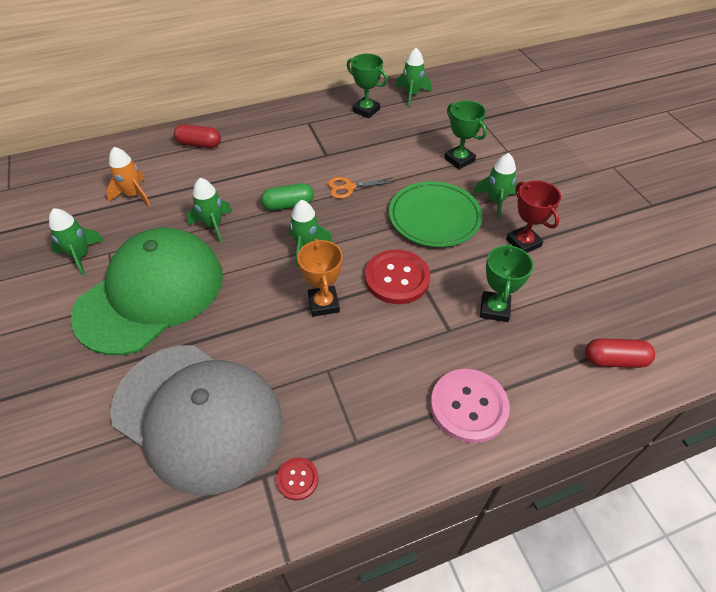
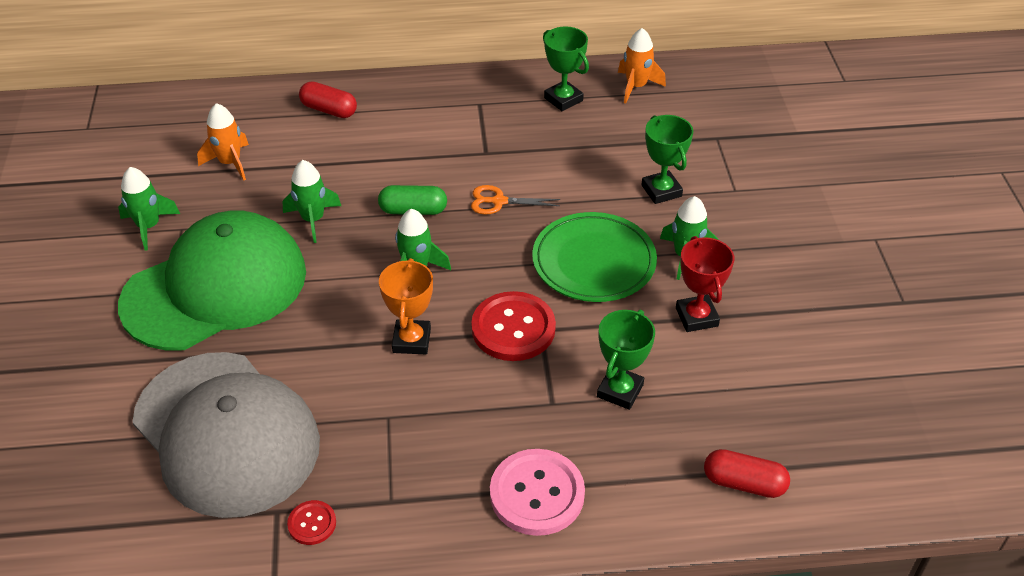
camera: 15 degrees right, 5 degrees down
green rocket [396,48,431,107] -> orange rocket [618,28,666,104]

